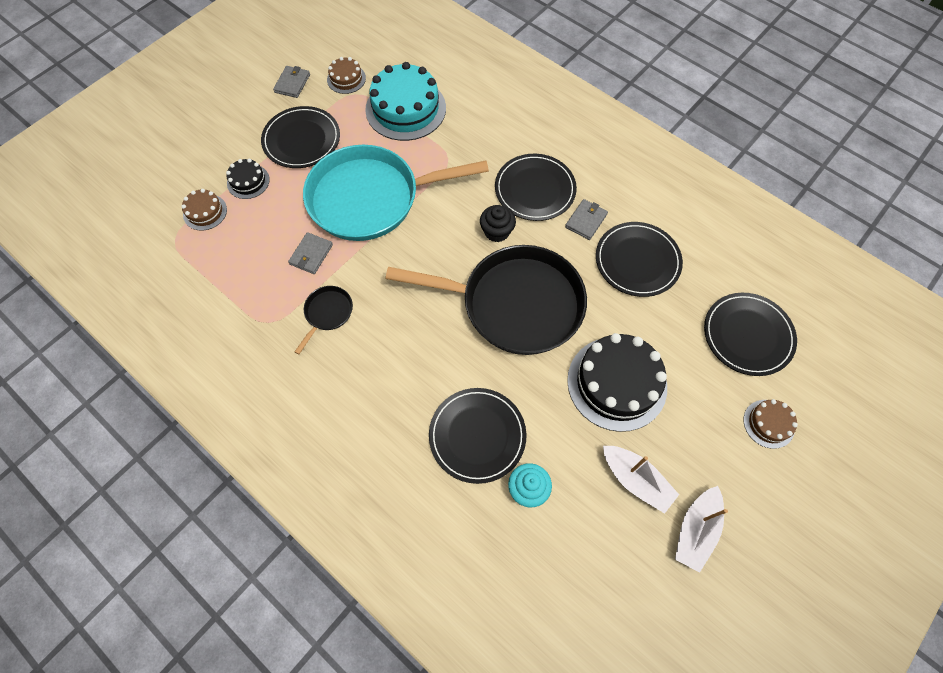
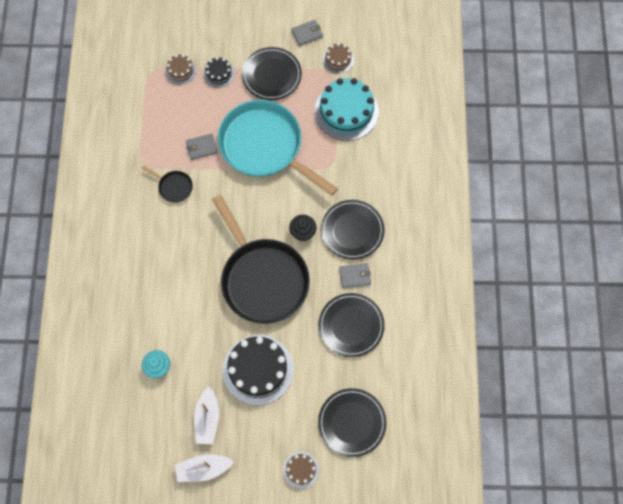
camera: 50 degrees right, 5 degrees up
black pan [294,286,353,354] -> black pan turned 45 degrees clockwise [141,165,193,203]
black plate [429,388,527,484] -> none

